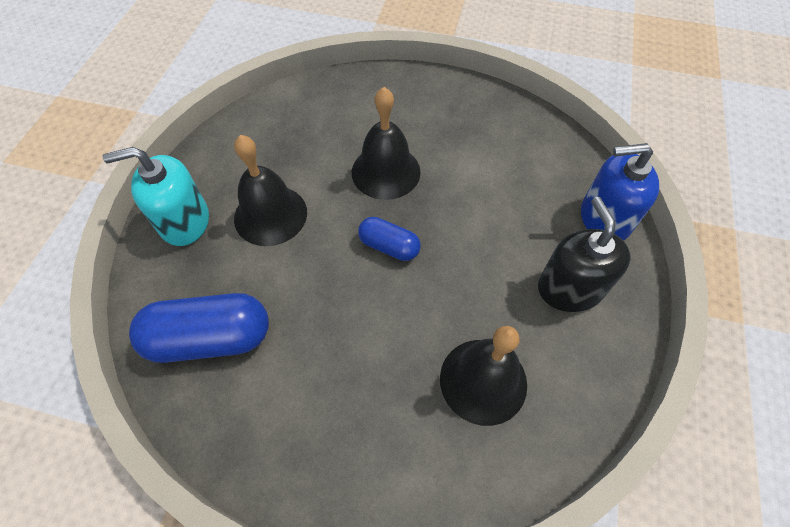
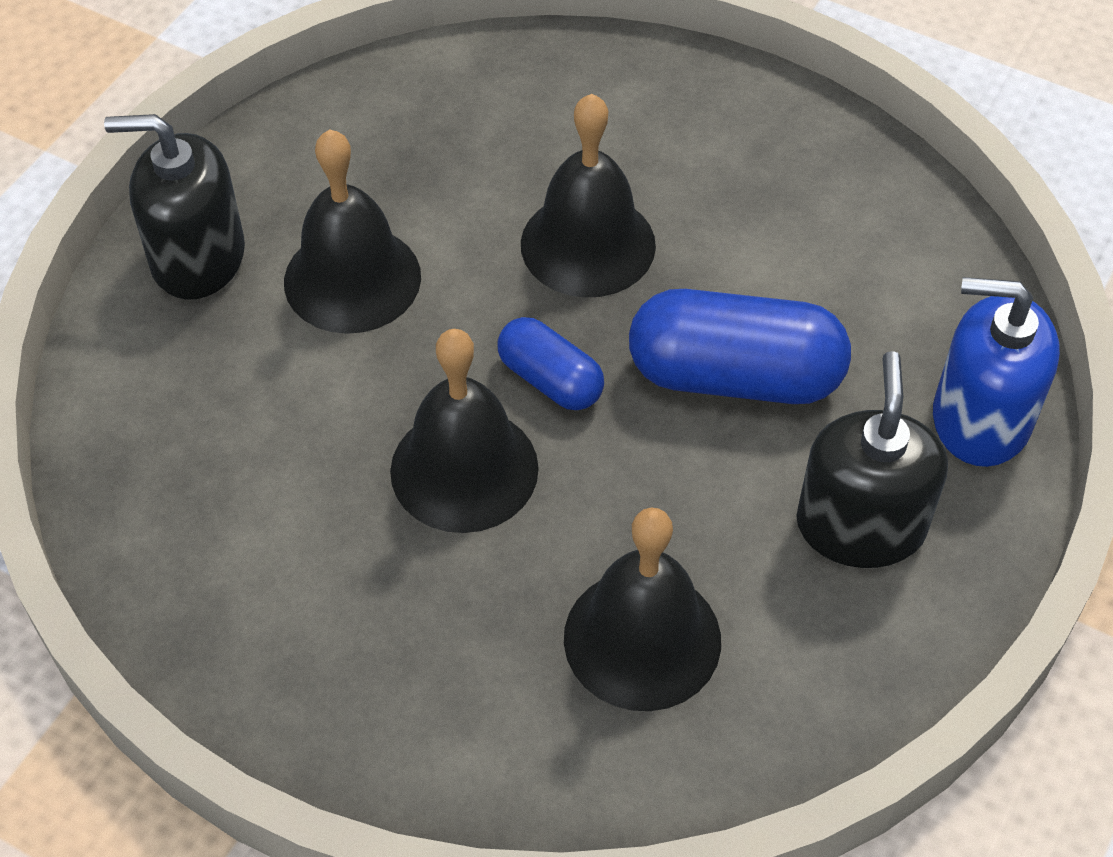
camera: 15 degrees right, 5 degrees down
turquoise soap dispenser [102,147,209,246] -> black soap dispenser [104,114,245,300]
blue capsule [129,293,269,363] -> blue capsule moved to [629,289,851,404]
none -> black bell [390,329,539,533]

